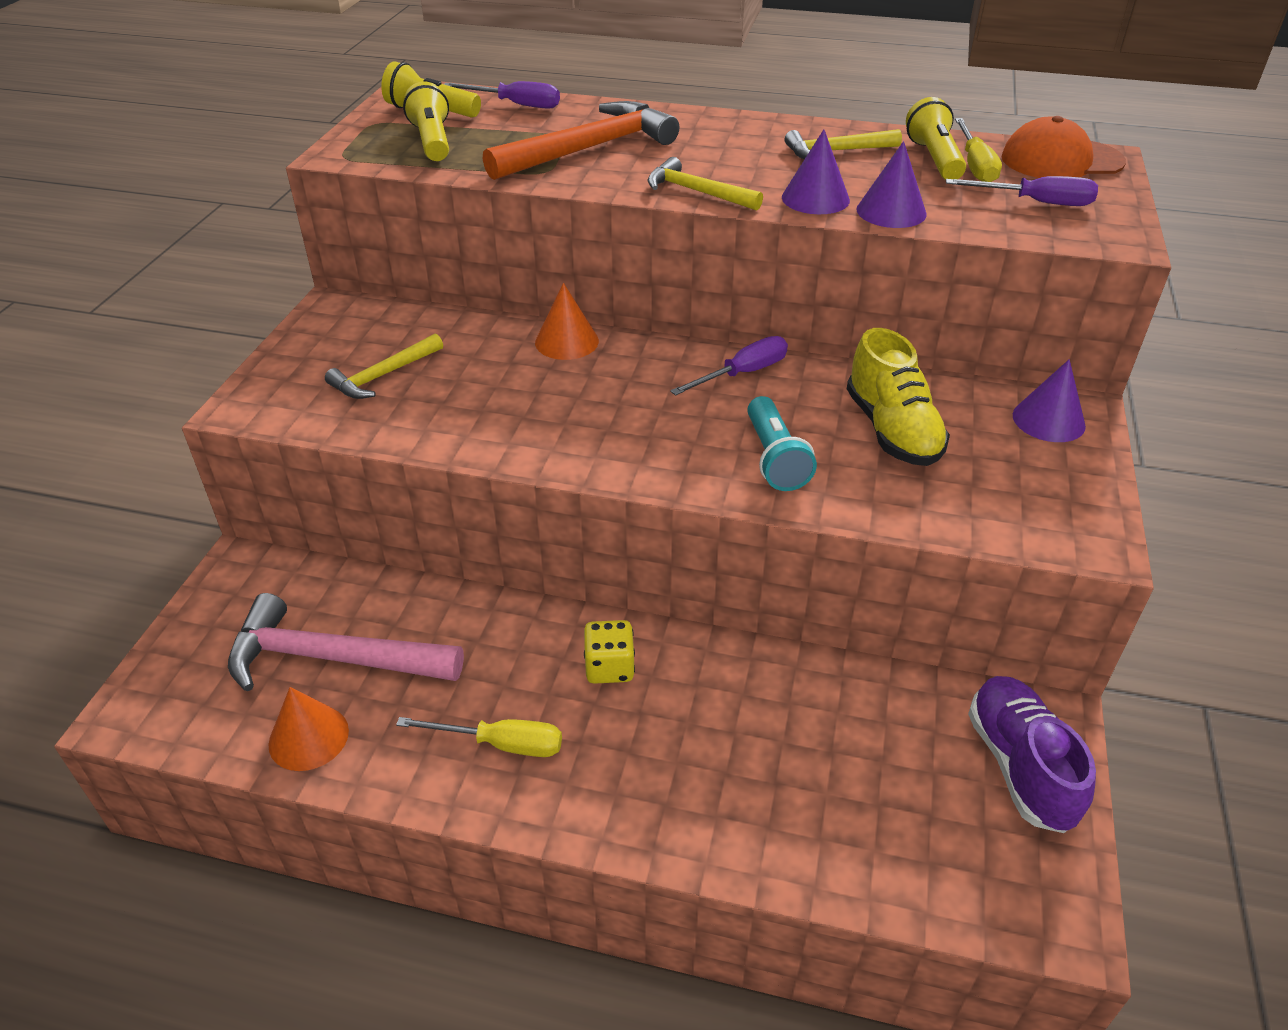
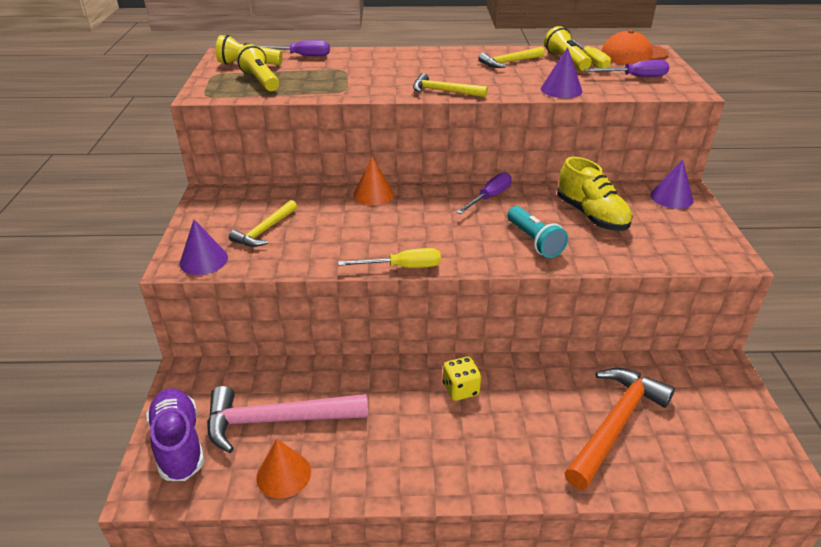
camera: 15 degrees left, 5 degrees down
yellow screwdriver [396,717,562,757] -> yellow screwdriver moved to [338,248,441,268]
orange hammer [483,101,680,180] -> orange hammer moved to [565,368,675,490]
purple cone [782,129,850,214] -> purple cone moved to [179,219,228,275]
purple shoe [968,676,1096,833] -> purple shoe moved to [146,388,204,481]

